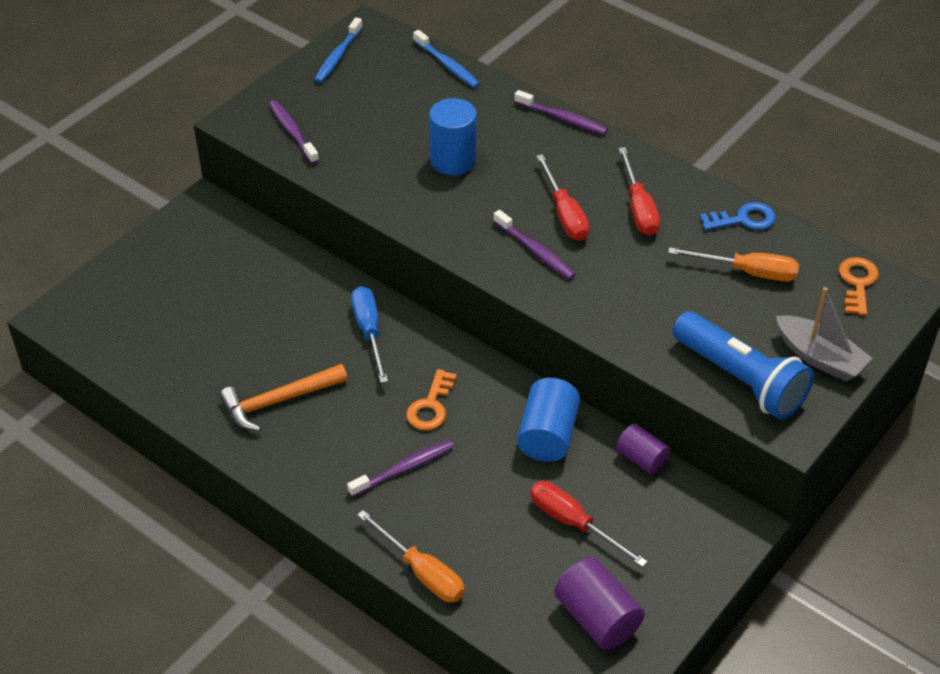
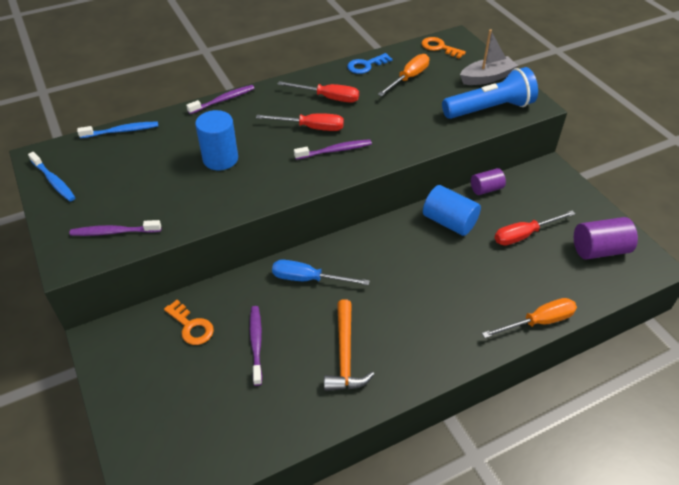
camera: 65 degrees left, 0 degrees up
purple toothbrush [347,440,454,497] -> purple toothbrush moved to [250,306,262,386]
orange key [406,369,457,430] -> orange key moved to [164,300,214,345]
blue key [700,202,776,230] -> blue key turned 135 degrees counterclockwise [347,53,392,74]

